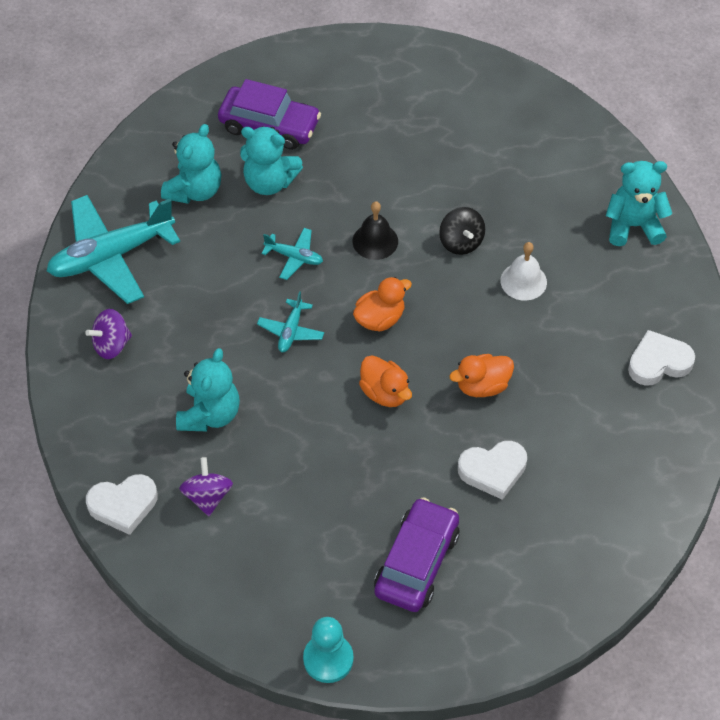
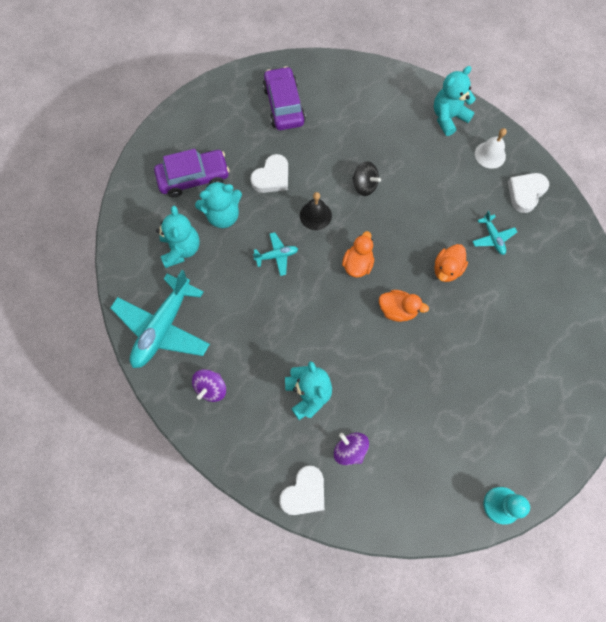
camera: 35 degrees left, 15 degrees up
turquoise plane [257,291,324,352] -> turquoise plane moved to [472,211,517,255]
purple car [374,497,460,612] -> purple car moved to [263,66,306,130]
white heart [458,441,527,500] -> white heart moved to [250,154,288,193]
white bell [500,242,547,301] -> white bell moved to [475,128,507,169]

